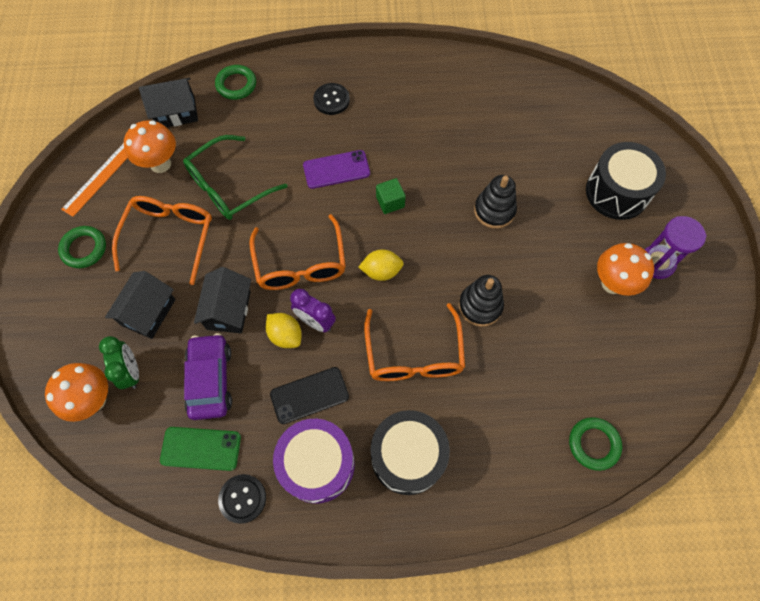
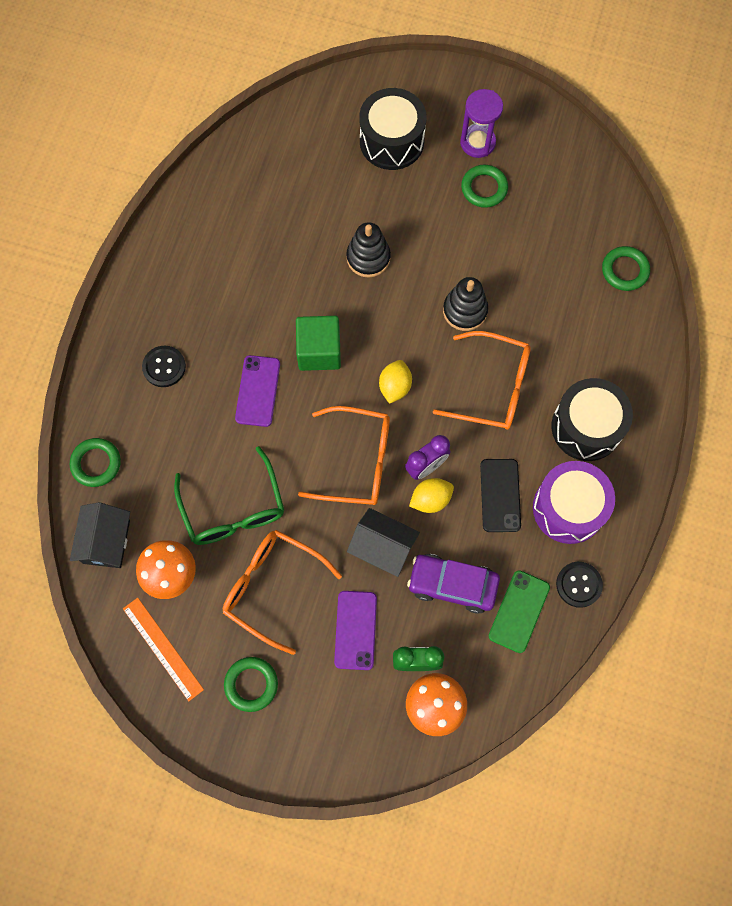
camera: 70 degrees left, 5 degrees up
black house [105,271,176,339] -> purple phone [334,591,377,670]
green cube [376,178,406,214] -> green cube [296,316,341,371], size x1.67
orange mushroom [597,243,654,296] -> green ring [461,165,508,208]

